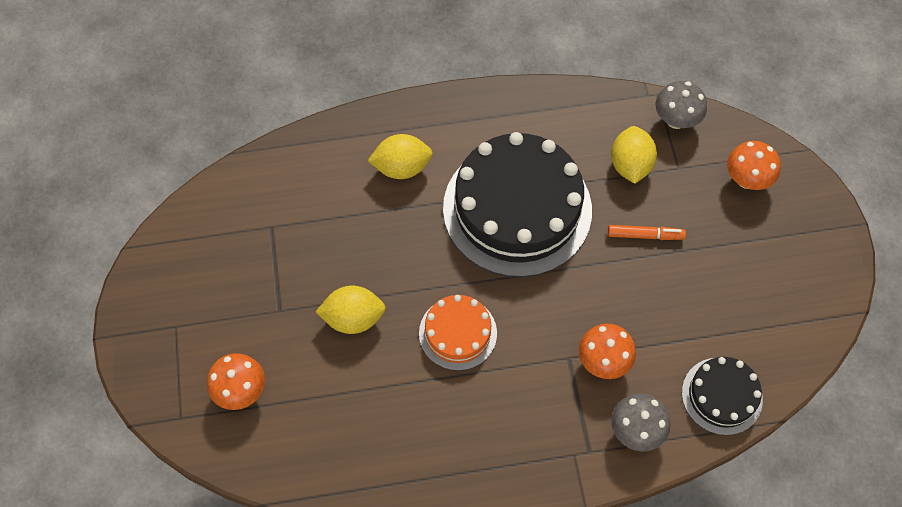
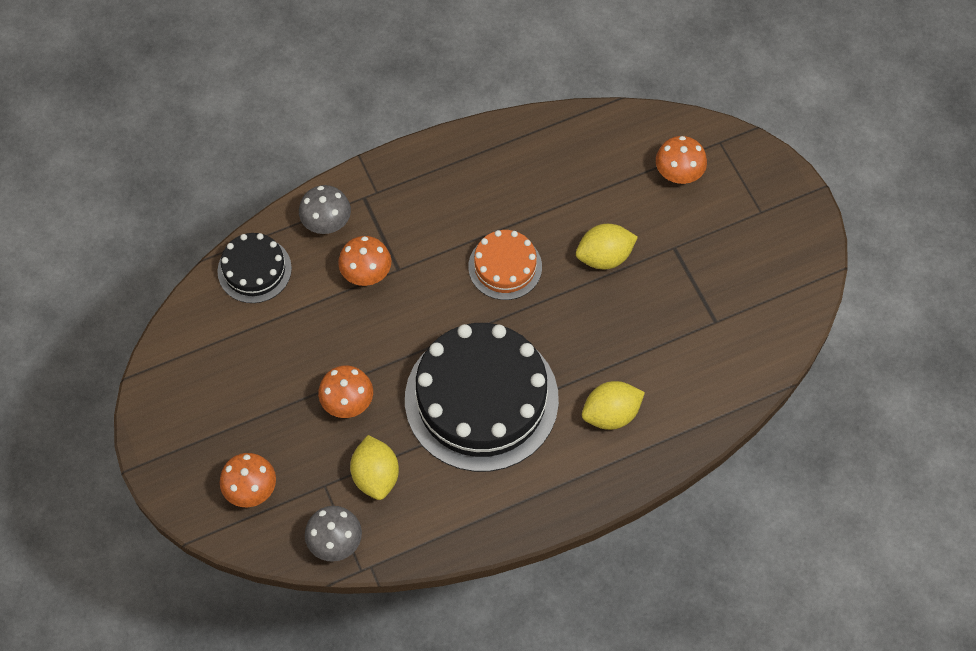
camera: 165 degrees right, 0 degrees up
orange marker [608,225,686,240] -> orange mushroom [318,365,373,418]

